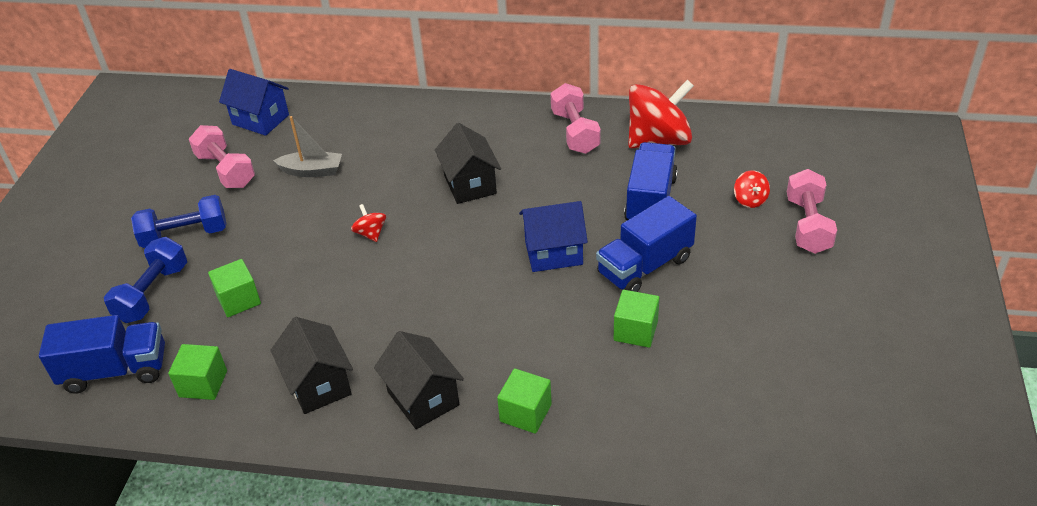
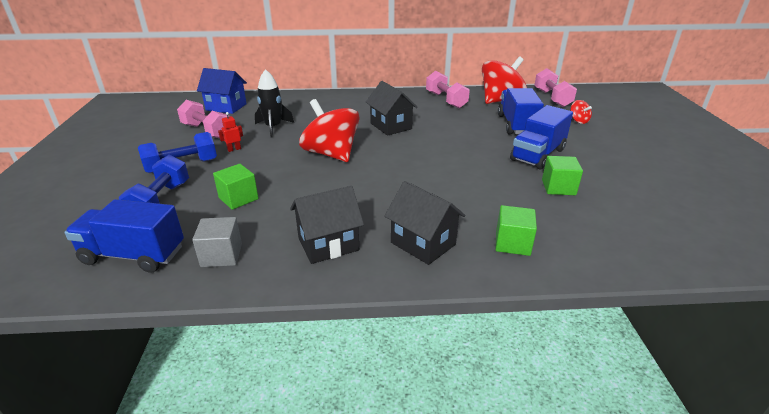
camera: 15 degrees left, 10 degrees down
blue truck [39,315,165,393] -> blue truck turned 150 degrees counterclockwise [64,199,184,273]
green cube [168,344,227,400] -> grey cube [192,217,242,267]
black house [271,317,353,414] -> black house turned 75 degrees counterclockwise [290,186,364,264]
grey boat [273,116,342,177] -> black rocket [255,69,294,137]
red spinning top [351,204,386,242] -> red spinning top [299,99,360,162], size x2.33
blue house [519,201,588,272] -> none
pink dumbbell [787,169,837,254] -> pink dumbbell moved to [534,68,577,107]
none -> red robot [218,112,243,152]

